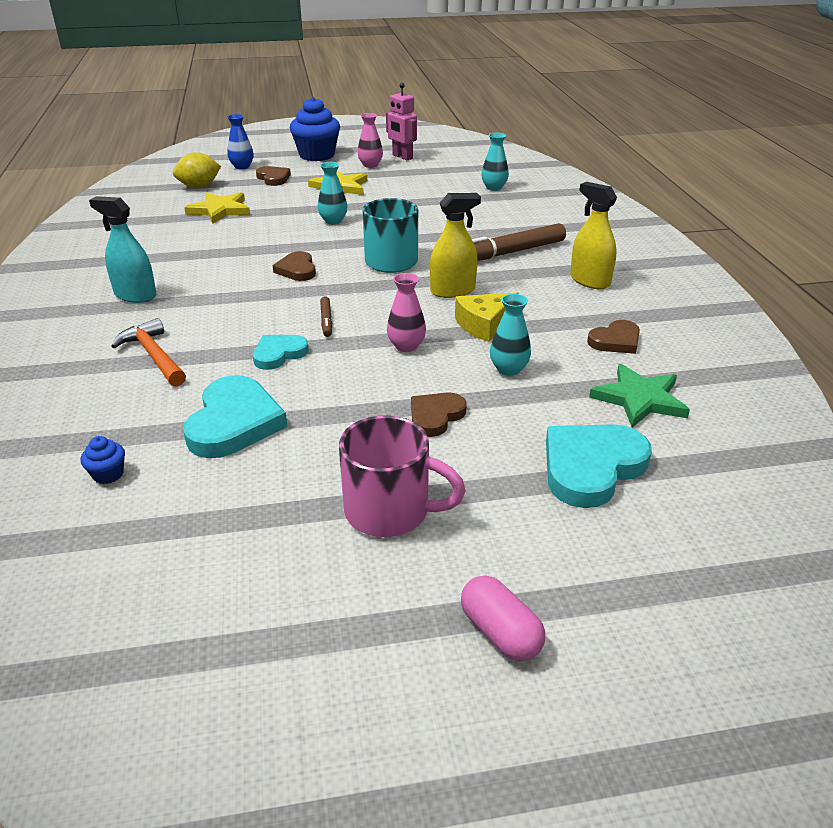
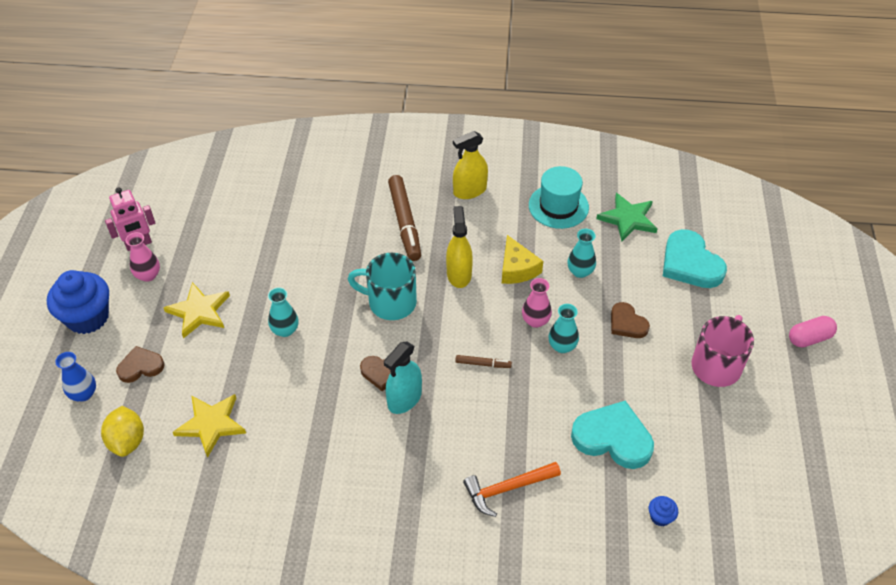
camera: 75 degrees left, 15 degrees up
turquoise spray bottle [89,196,157,303] -> turquoise spray bottle moved to [384,341,422,414]
turquoise heart [253,335,309,370] -> none
turquoise vase [481,133,509,191] -> turquoise vase moved to [549,304,579,353]
brown heart [587,320,640,354] -> turquoise hat [529,166,589,229]

